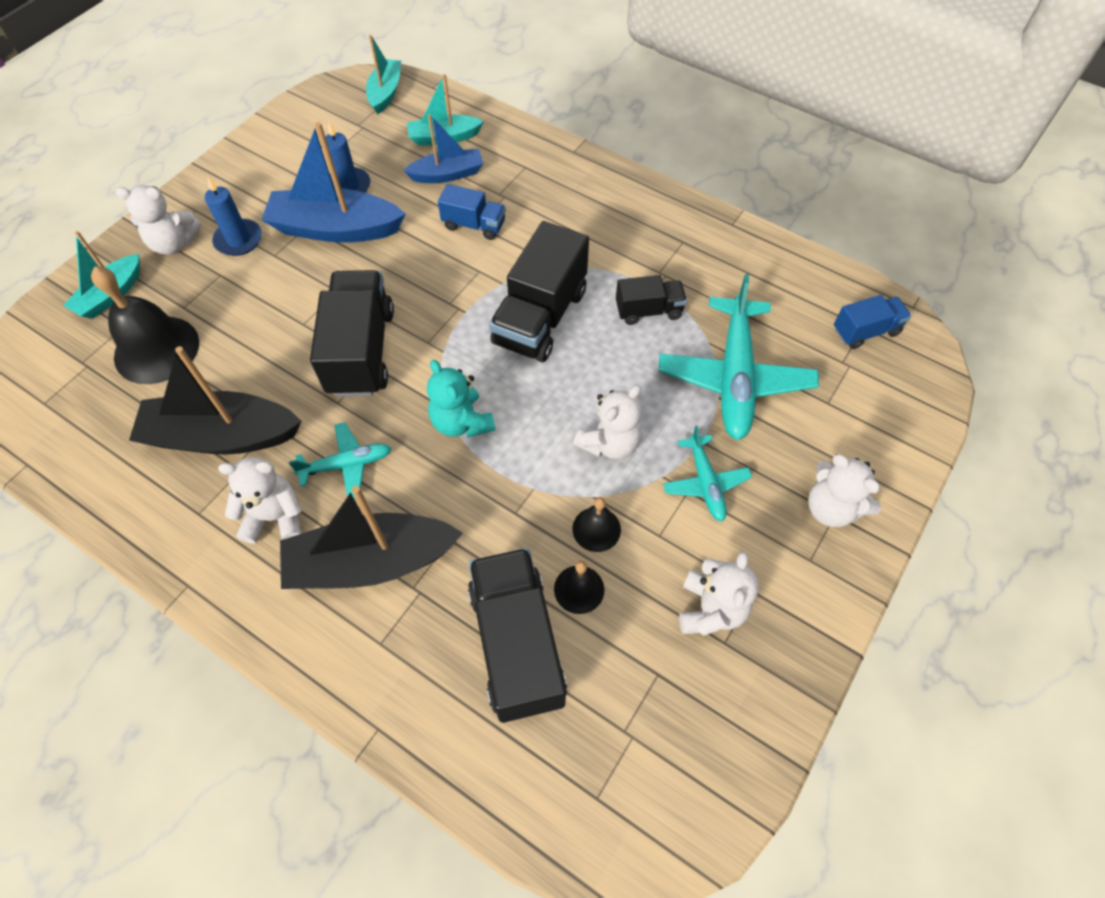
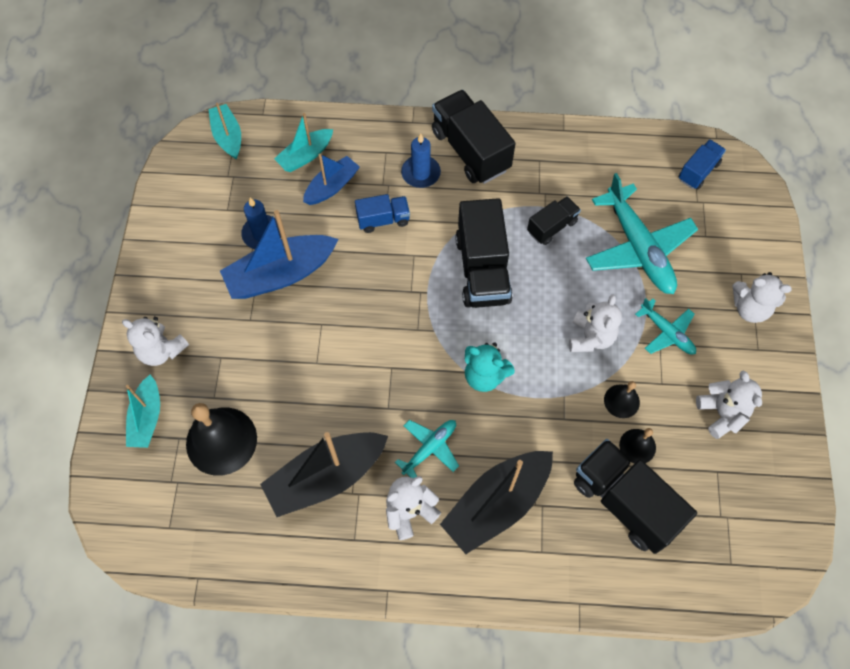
camera: 30 degrees left, 5 degrees up
white teddy bear [116,185,201,255] -> white teddy bear turned 60 degrees clockwise [122,317,189,366]
blue candle [205,177,262,256] -> blue candle moved to [401,133,441,188]
black truck [310,270,394,397] -> black truck moved to [432,90,515,184]

